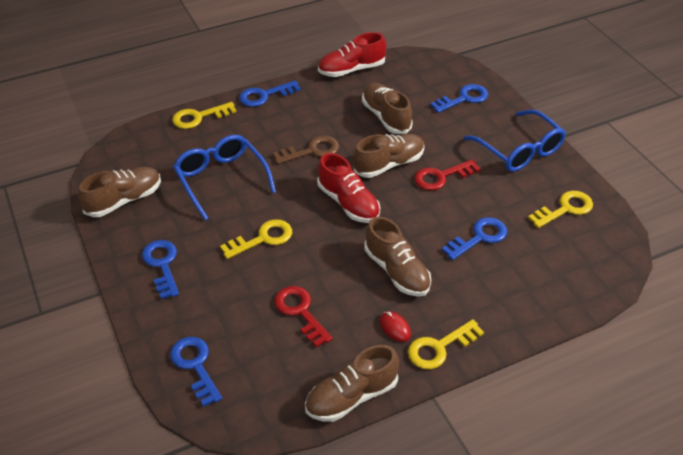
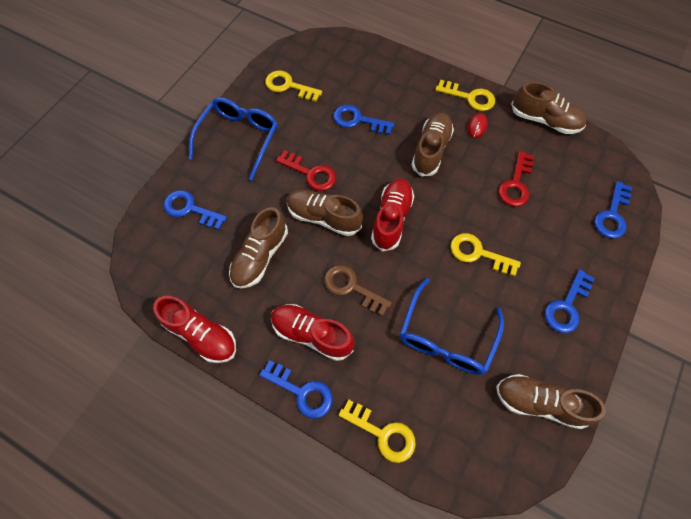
camera: 125 degrees left, 20 degrees up
none -> red shoe [271,304,355,361]

